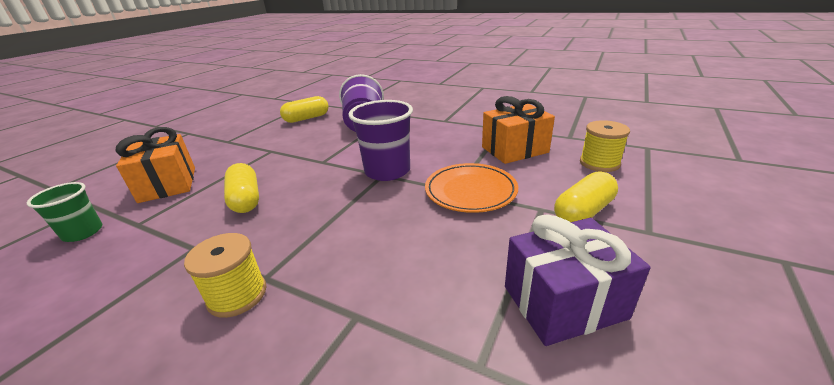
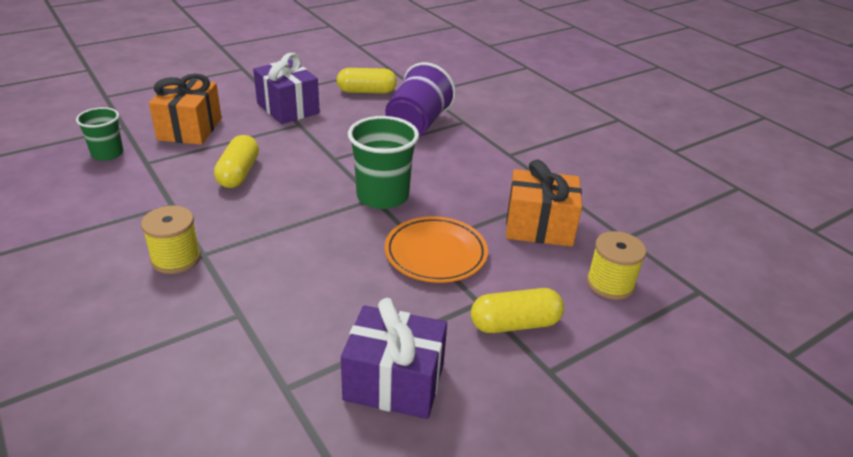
camera: 25 degrees right, 5 degrees up
purple cup [349,100,413,181] -> green cup [348,116,419,209]
none -> purple gift [253,53,320,124]

